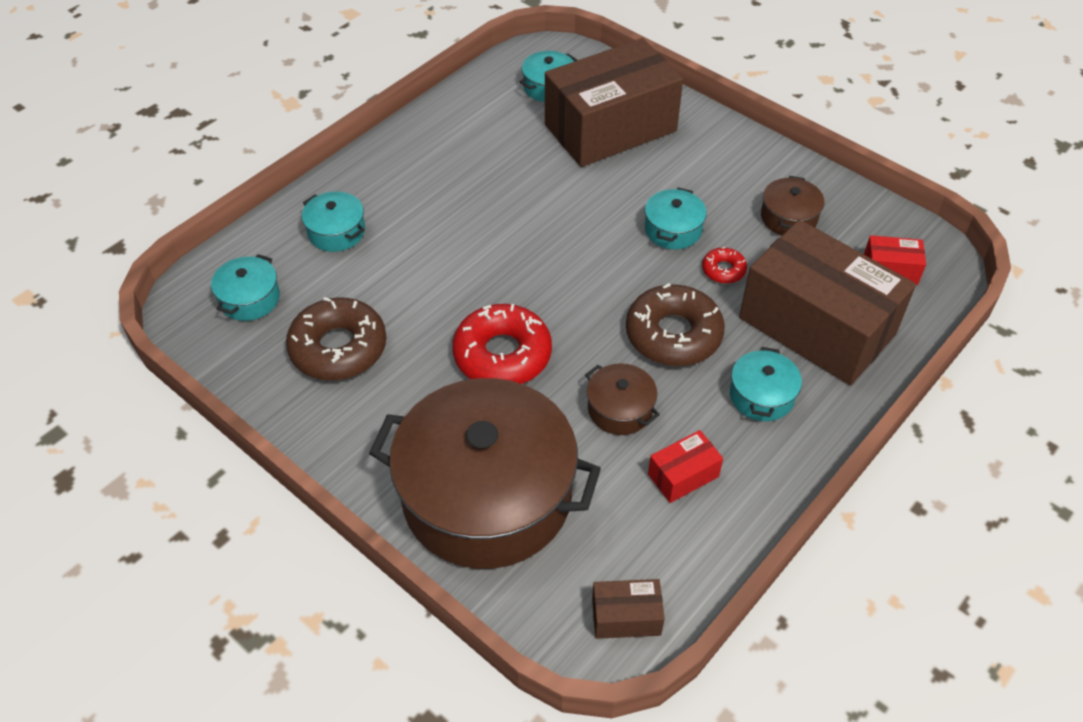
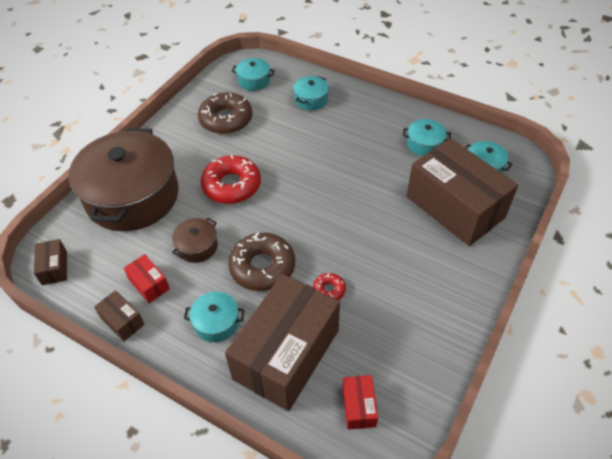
camera: 80 degrees right, 0 degrees up
turquoise pot [645,187,707,249] -> turquoise pot moved to [403,119,451,156]
brown pot [761,176,824,235] -> none
none -> brown box [94,290,145,341]

